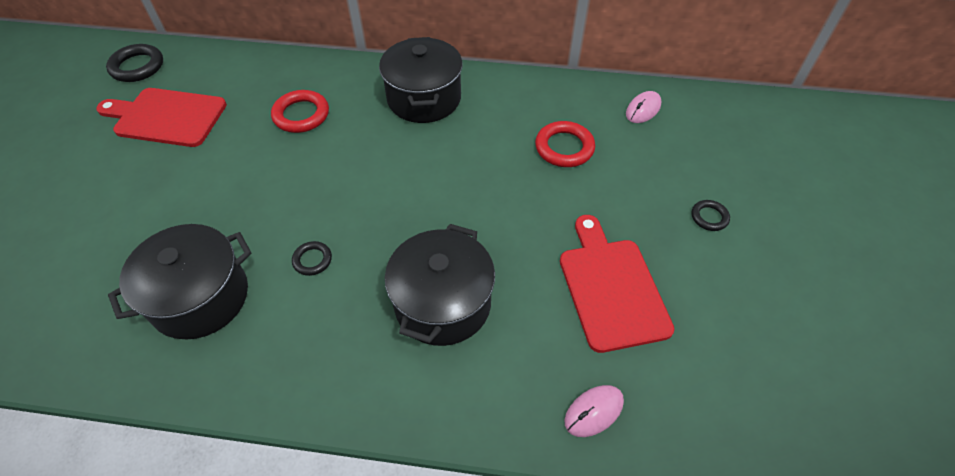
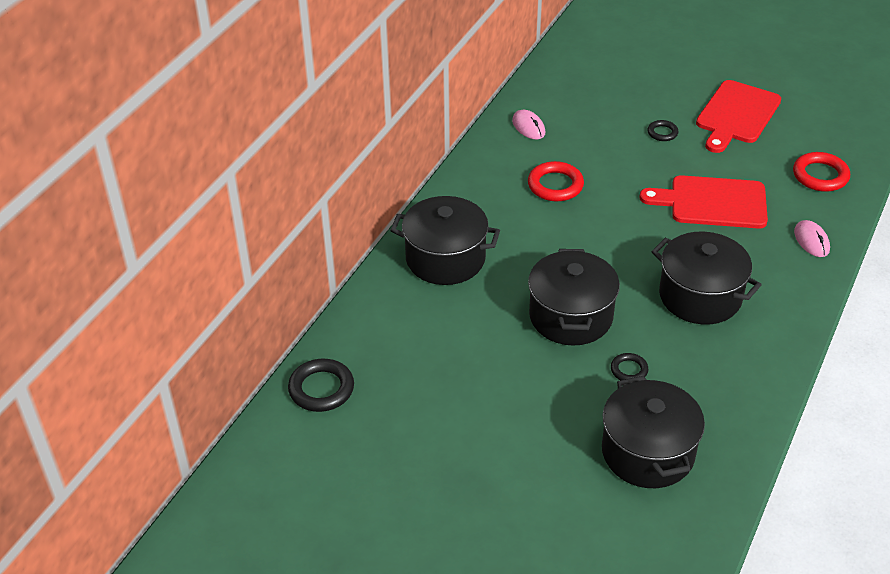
camera: 70 degrees left, 10 degrees down
red cutting board [96,88,227,147] -> red cutting board moved to [696,80,781,153]
black ring [106,44,163,82] -> black ring moved to [288,359,354,412]
red ring [271,90,329,133] -> red ring moved to [793,152,850,192]
none -> black pot [528,249,620,346]

